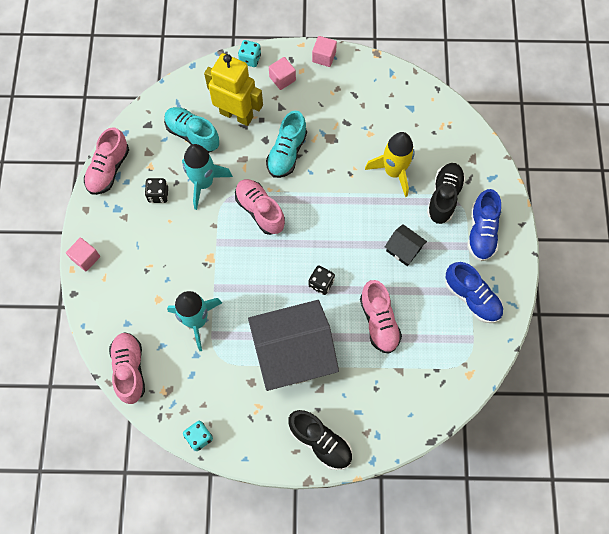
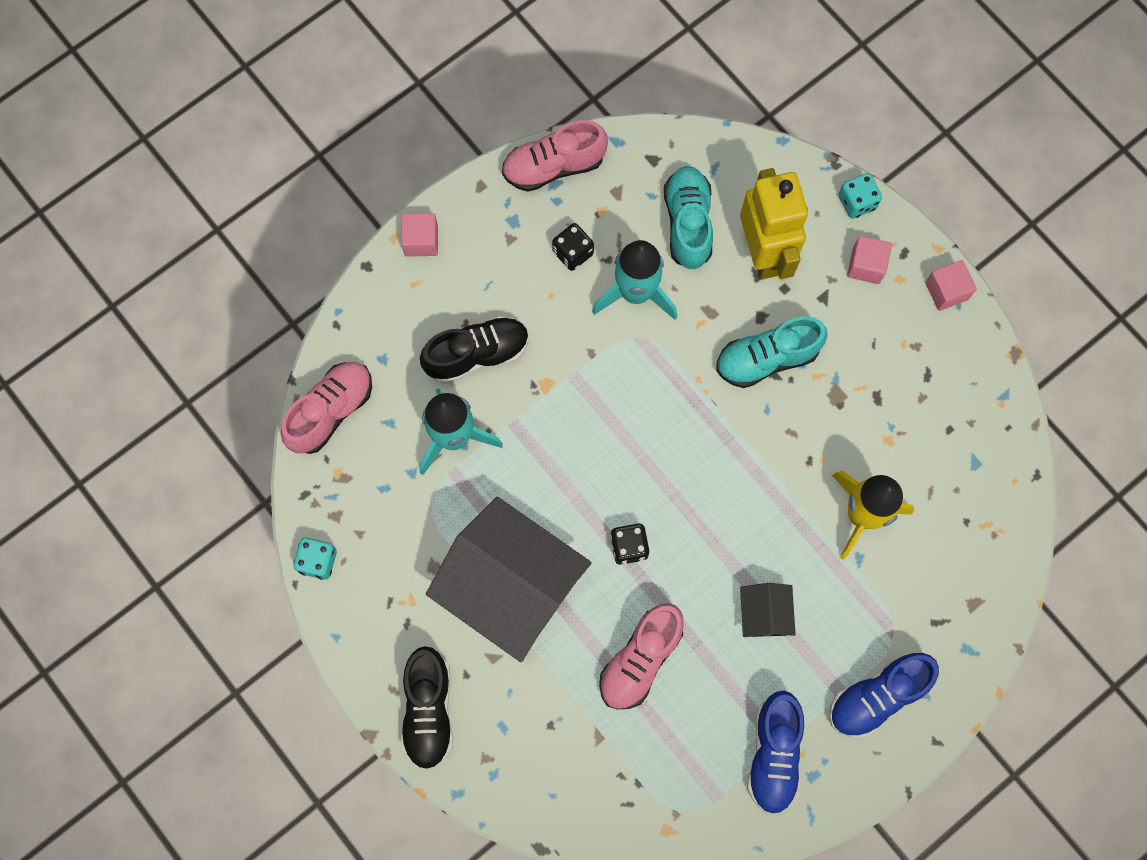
camera: 50 degrees right, 5 degrees up
pink shoe [235,179,285,235] -> none
black shoe [427,163,466,224] -> black shoe moved to [420,316,529,384]

